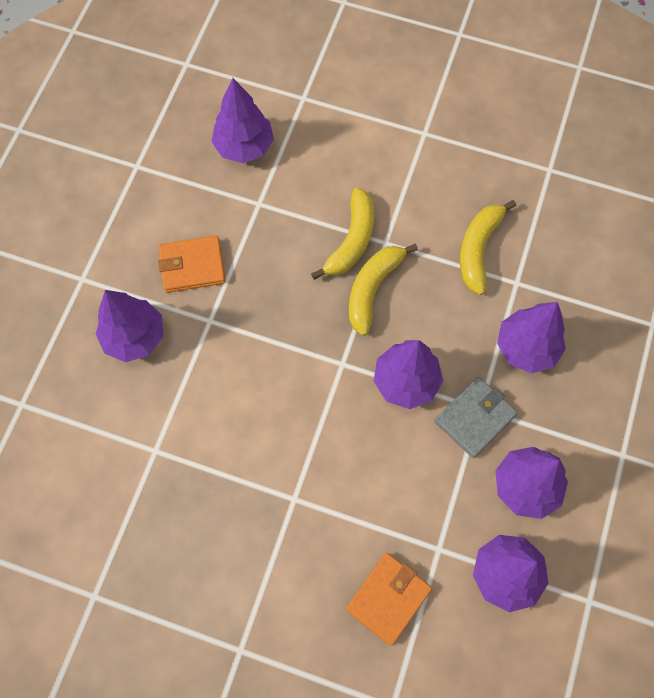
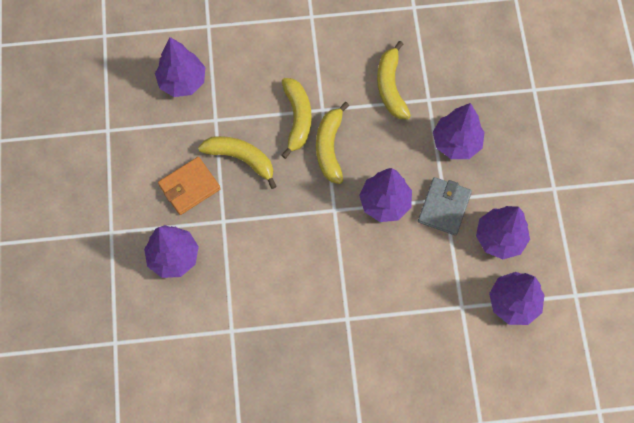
camera: 25 degrees left, 0 degrees up
orange wallet [345,553,432,646] -> none
none -> yellow banana [198,136,277,189]

